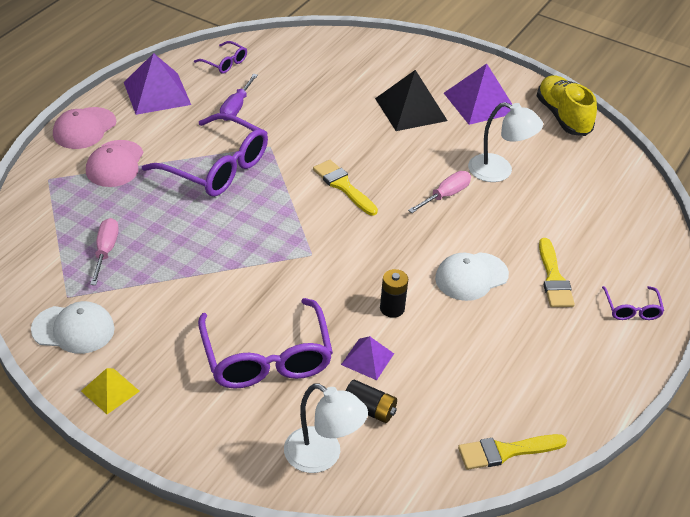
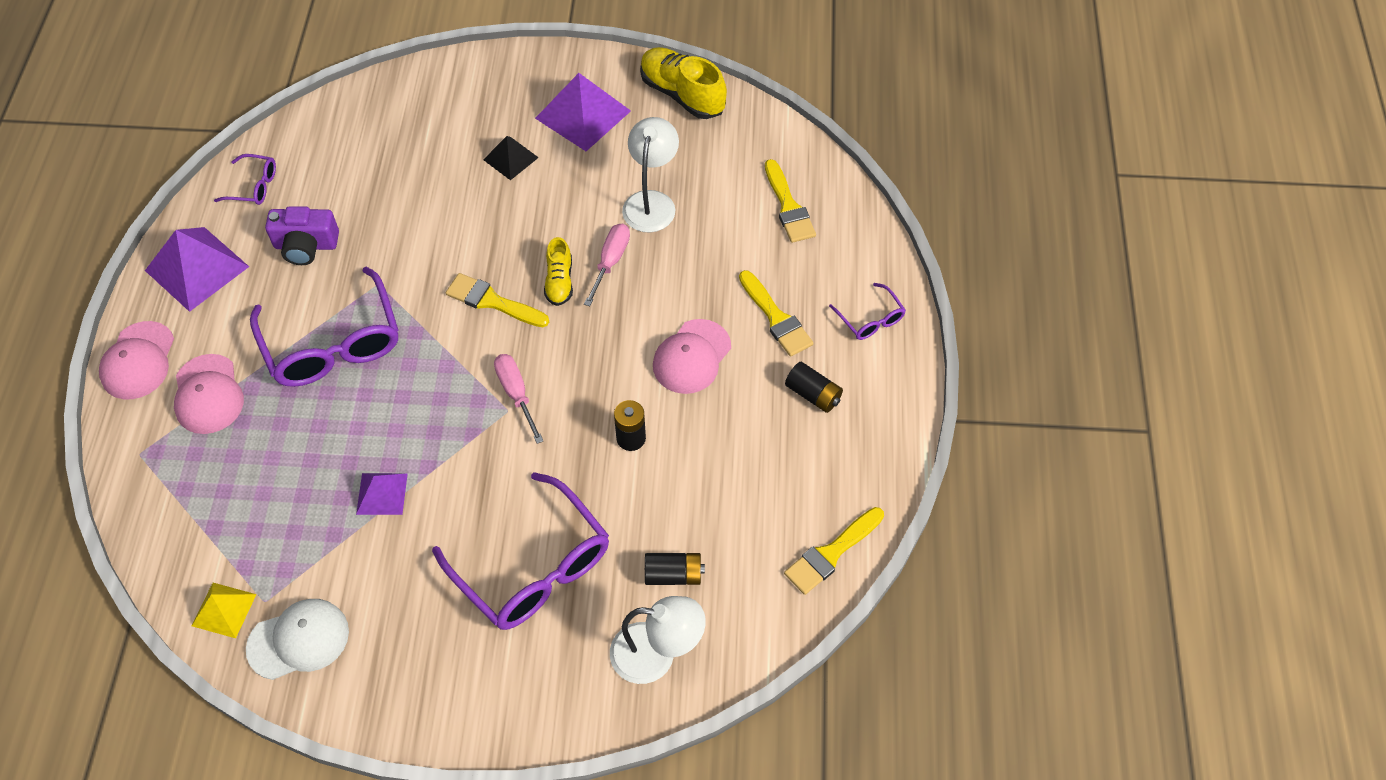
camera: 25 degrees left, 15 degrees up
yellow pyramid [81,368,140,414] -> yellow pyramid moved to [192,583,257,638]
pink screwdriver [90,218,119,285] -> pink screwdriver moved to [494,354,543,444]
purple glasses [142,113,268,197] -> purple glasses turned 60 degrees clockwise [250,267,398,387]
purple screwdriver [220,74,258,121] -> purple camera [265,206,339,265]
purple pyramid [341,336,394,380] -> purple pyramid moved to [356,473,408,515]
black pyramid [375,70,448,131] -> black pyramid [483,136,539,180], size x0.56
white cap [435,252,509,301] -> pink cap [653,319,731,394]
white lamp [468,102,543,182] -> white lamp turned 75 degrees counterclockwise [622,117,679,232]
none -> yellow shoe [544,237,573,306]
none -> yellow brush [765,159,816,243]
none -> black battery [785,362,843,413]

